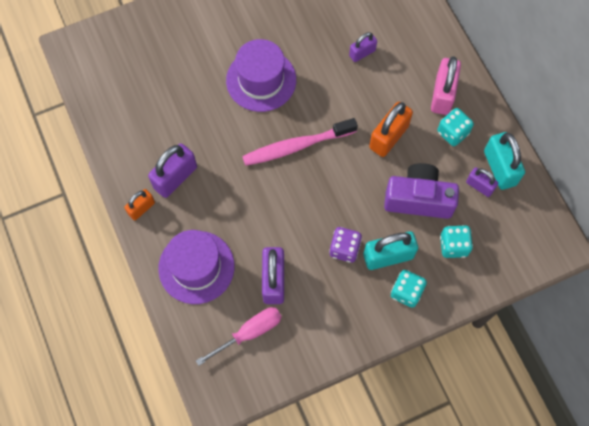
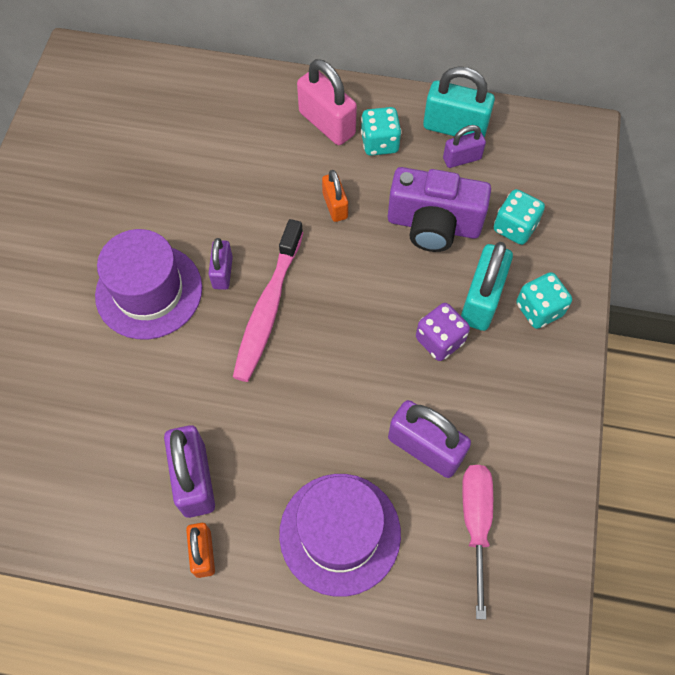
camera: 55 degrees left, 5 degrees down
purple padlock [349,32,377,62] -> purple padlock moved to [208,238,233,290]
orange padlock [369,102,413,157] -> orange padlock [322,170,348,222], size x0.59
purple camera [384,163,459,219] -> purple camera turned 120 degrees counterclockwise [388,167,491,252]

